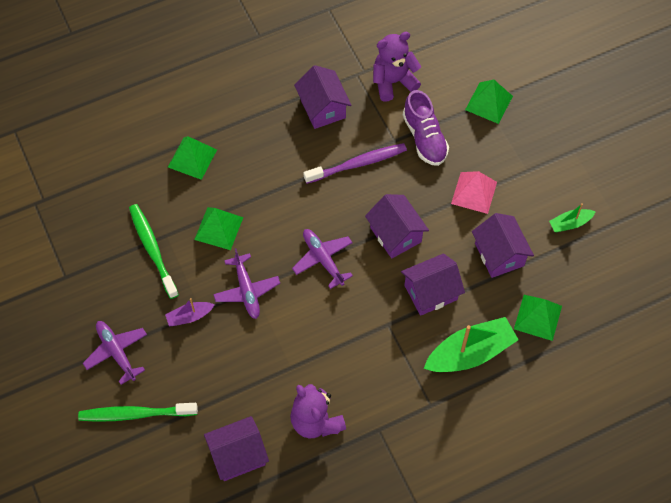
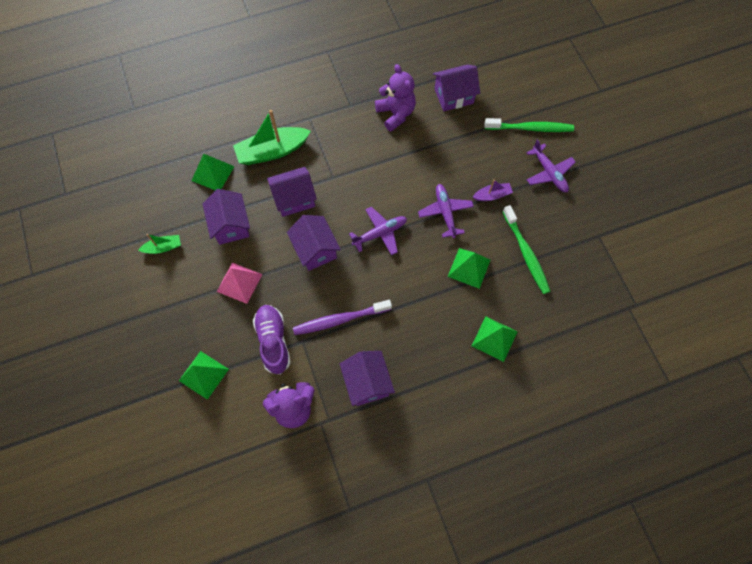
camera: 175 degrees left, 5 degrees up
purple plane [292,229,353,289] -> purple plane turned 90 degrees counterclockwise [349,207,407,255]

